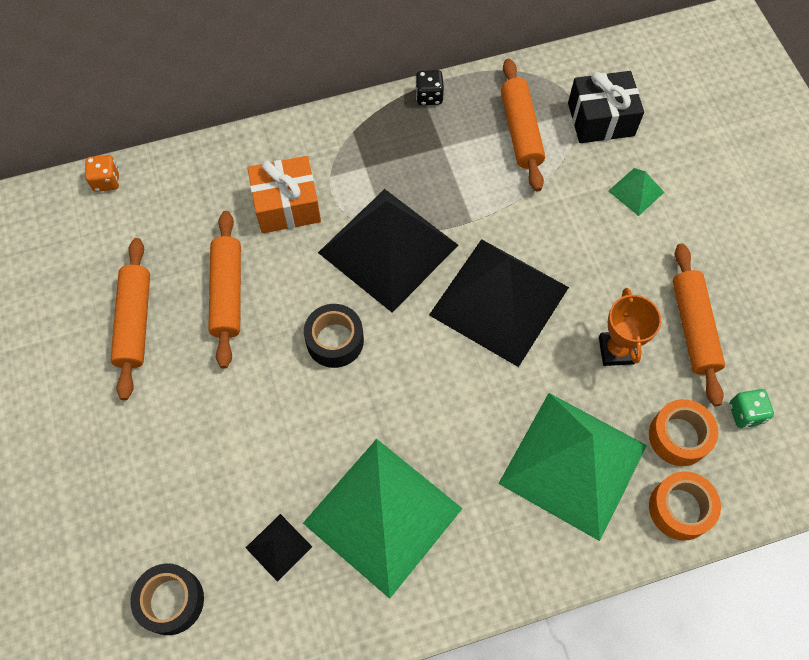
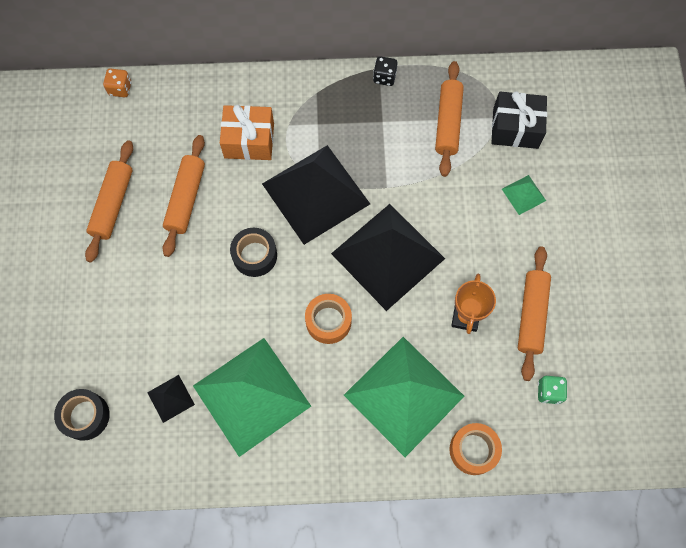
camera: 15 degrees right, 5 degrees up
orange tape [649,399,718,466] -> orange tape moved to [305,294,352,344]

